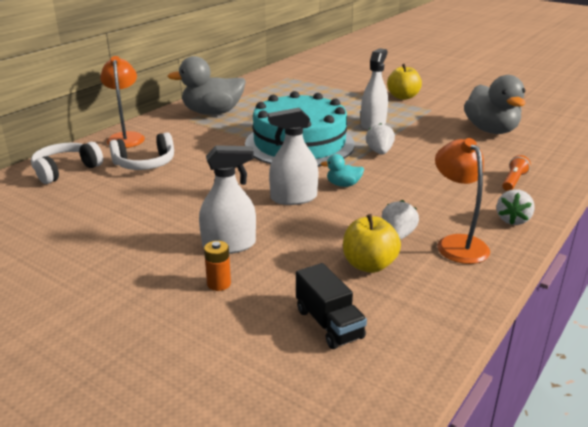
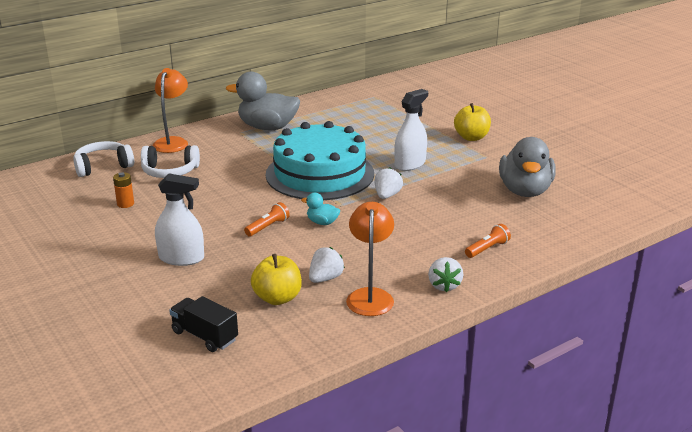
camera: 20 degrees right, 0 degrees up
orange battery [204,241,231,291] -> orange battery moved to [113,172,134,208]
white spray bottle [268,108,319,205] -> orange flashlight [244,202,290,236]
black truck [296,263,367,349] -> black truck turned 135 degrees clockwise [169,296,238,352]
white strawberry [497,189,535,225] -> white strawberry turned 45 degrees counterclockwise [428,257,463,292]

